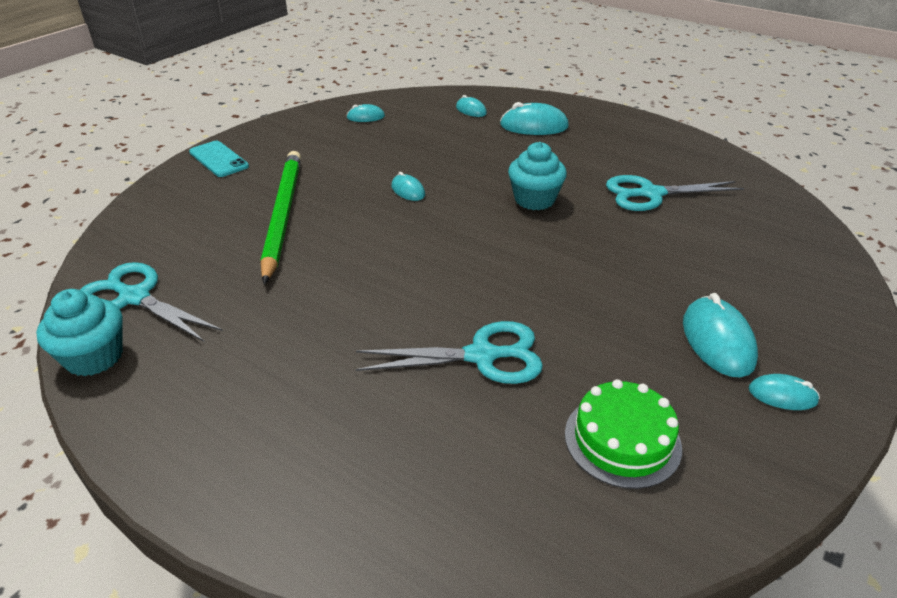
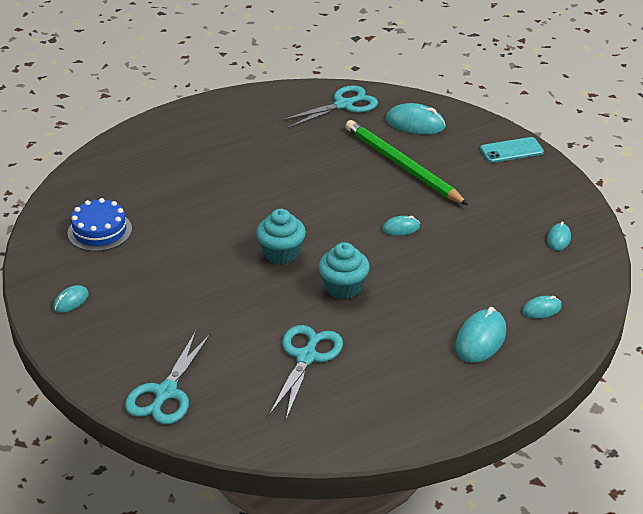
camera: 115 degrees right, 0 degrees up
turquoise cupcake [36,289,123,376] -> turquoise cupcake moved to [256,209,306,264]
green pencil [261,151,301,284] -> green pencil turned 150 degrees counterclockwise [345,120,468,205]
turquoise scissors [356,321,543,384] -> turquoise scissors moved to [125,331,211,424]
green cake [565,379,682,489] -> blue cake [68,198,132,251]
turquoise mouse [683,293,758,377] -> turquoise mouse moved to [386,103,446,134]

